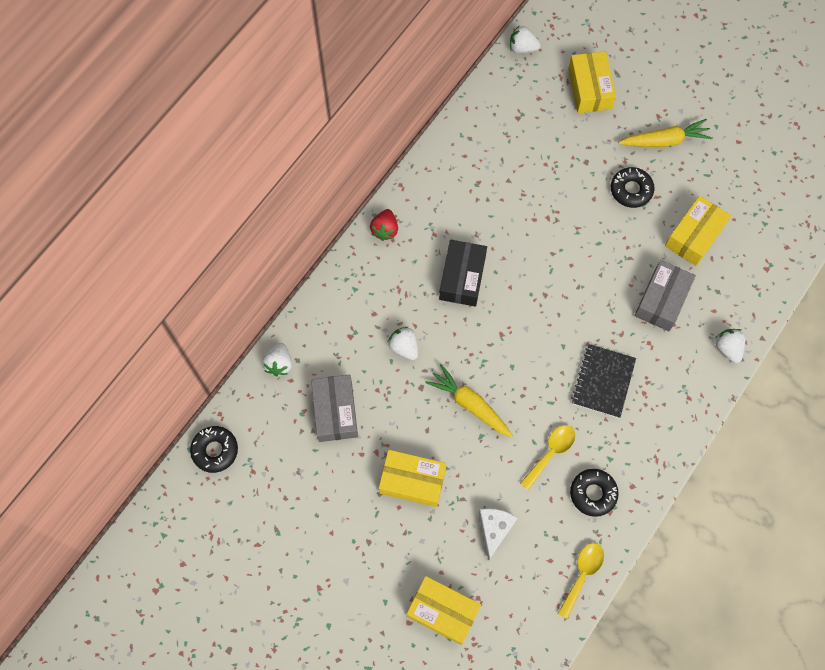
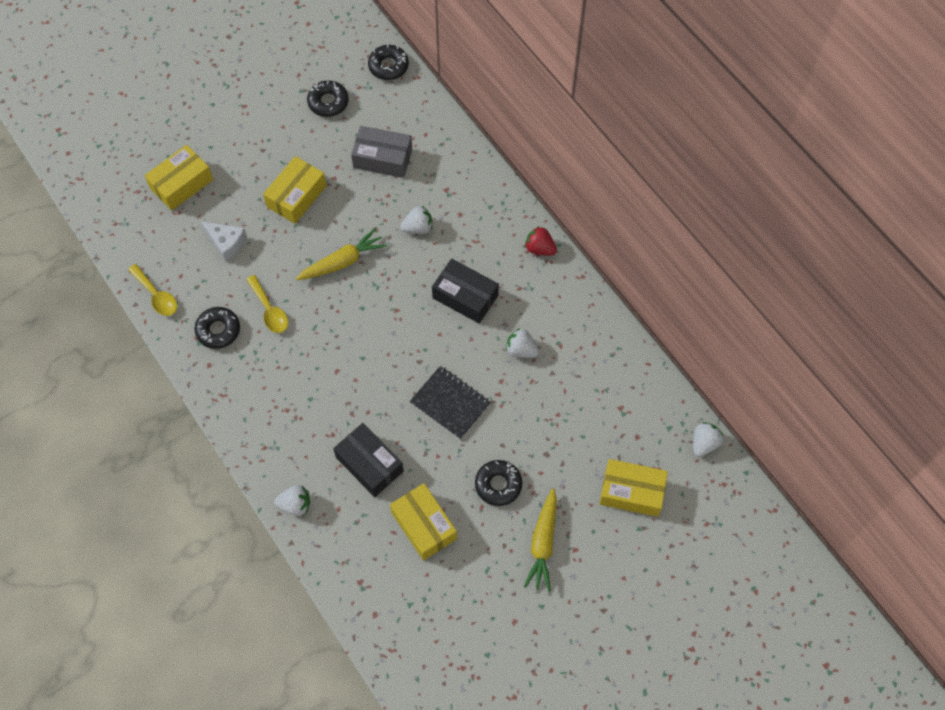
camera: 110 degrees right, 5 degrees down
white strawberry [262,343,292,377] -> white strawberry moved to [506,328,539,358]
black notebook [571,344,636,418] -> black notebook moved to [410,366,491,440]
grey box [634,260,696,331] -> black box [333,423,404,497]
none -> black donut [307,80,348,117]

